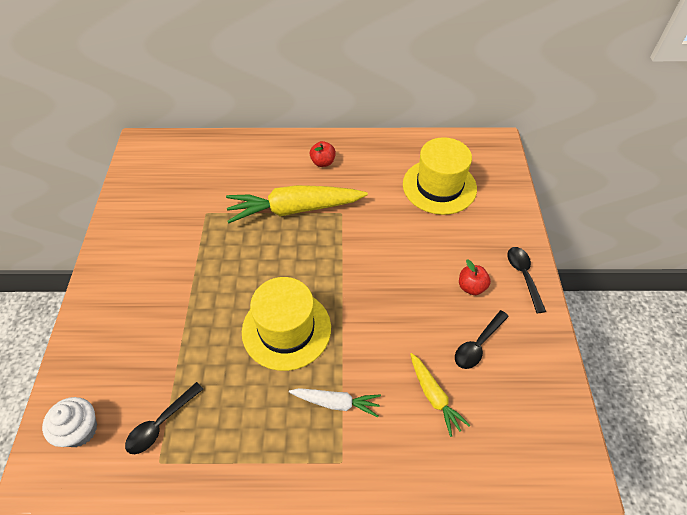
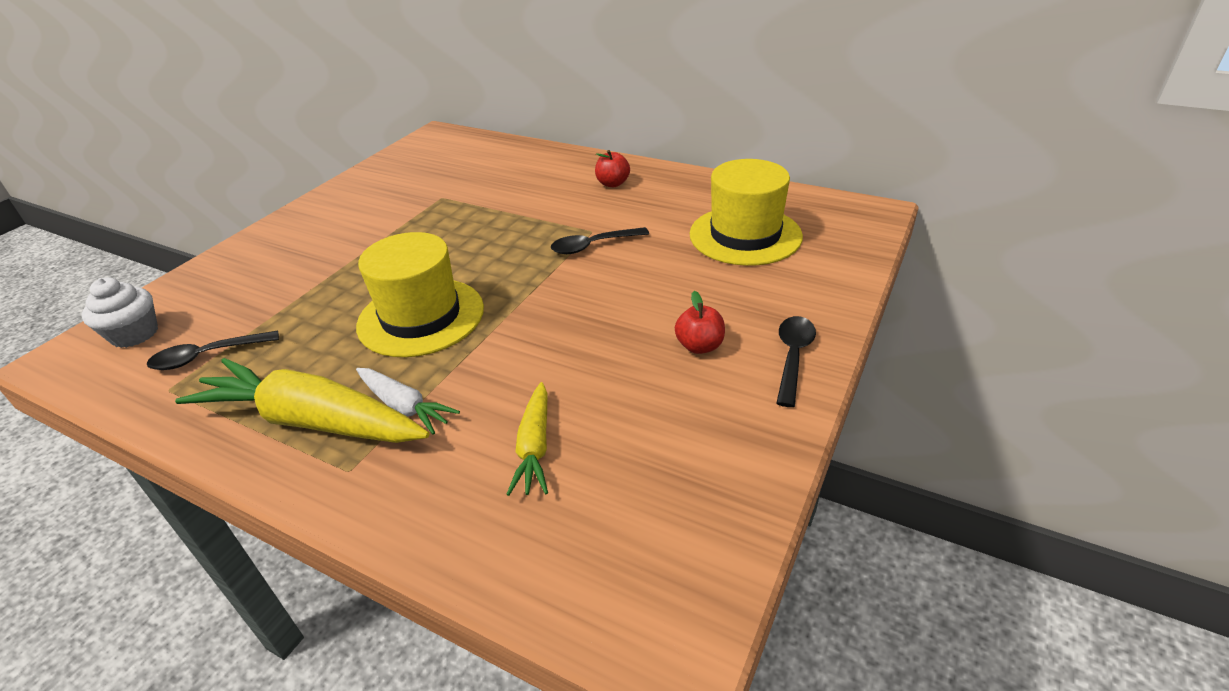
camera: 30 degrees right, 15 degrees down
yellow carrot [226,185,368,223] -> yellow carrot moved to [175,358,429,443]
black spoon [455,310,509,369] -> black spoon moved to [551,227,649,254]

